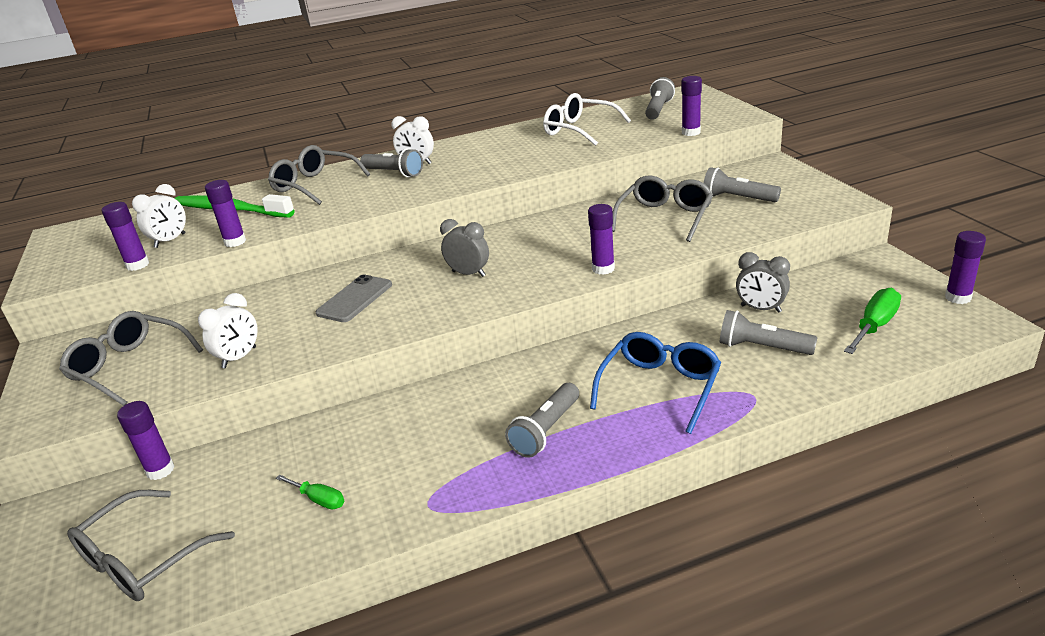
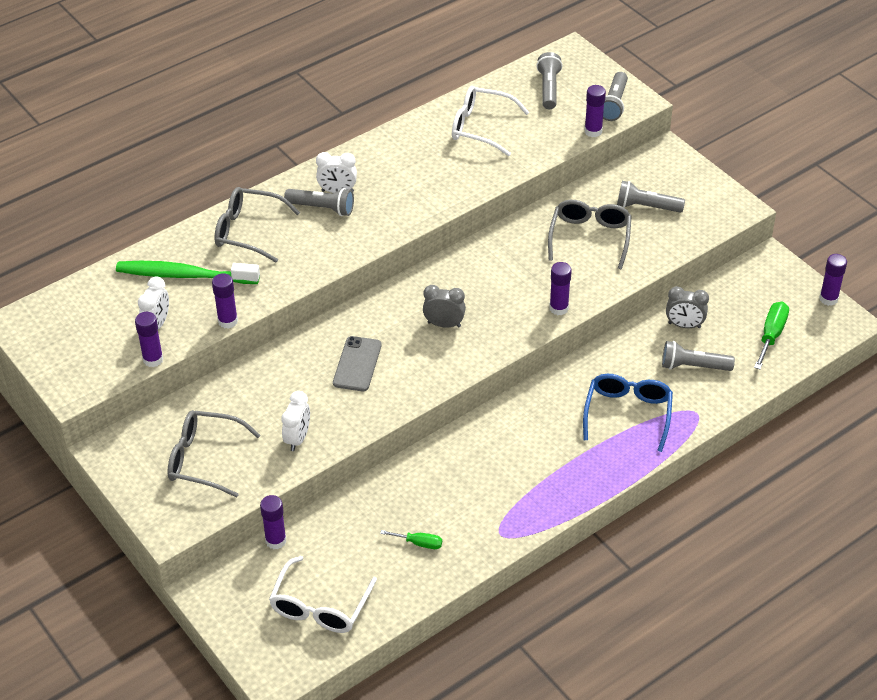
camera: 20 degrees left, 15 degrees up
grey glasses [67,490,235,601] -> white glasses [269,556,377,633]
grey flashlight [505,383,579,458] -> grey flashlight moved to [603,72,628,121]

